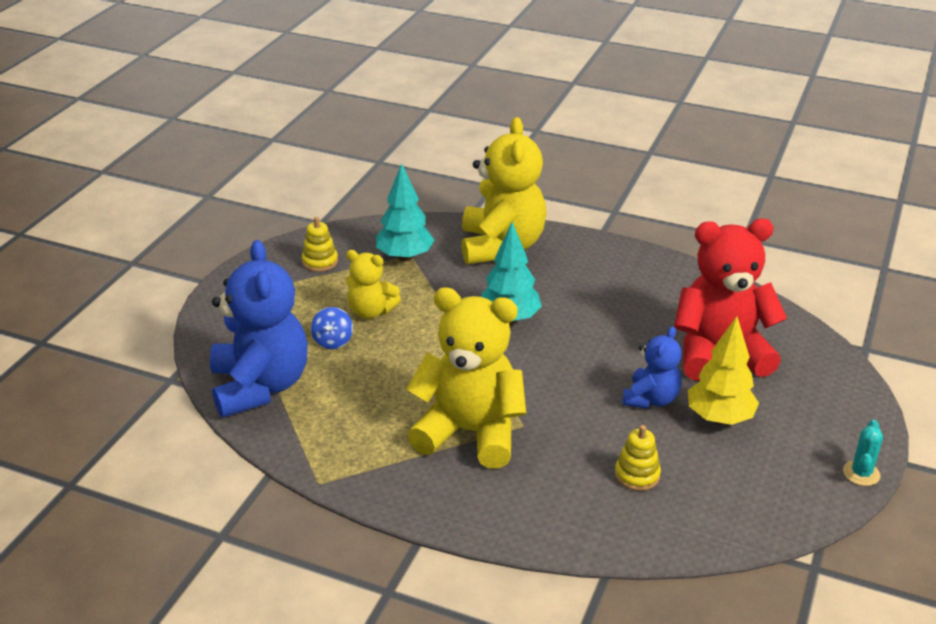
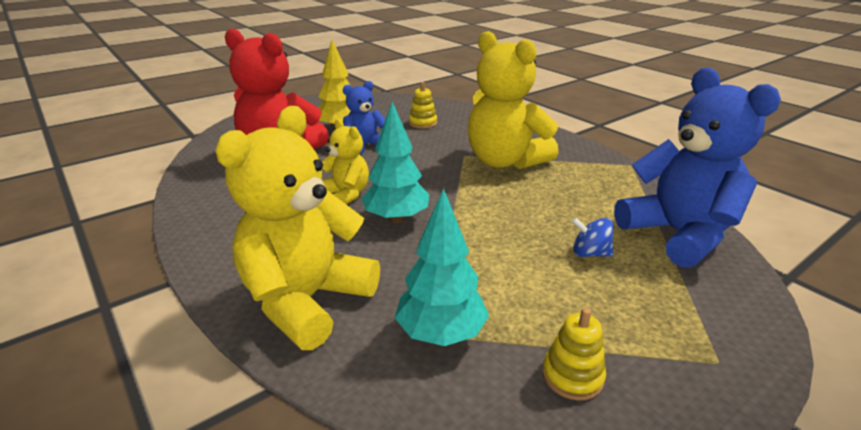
camera: 150 degrees left, 5 degrees down
blue teddy bear [210,240,308,418] -> blue teddy bear turned 135 degrees clockwise [614,68,781,268]
blue spinning top [311,307,353,349] -> blue spinning top turned 105 degrees counterclockwise [572,217,614,257]
yellow teddy bear [346,250,401,319] -> yellow teddy bear moved to [322,119,369,204]
turquoise cactus [843,420,883,486] -> none

